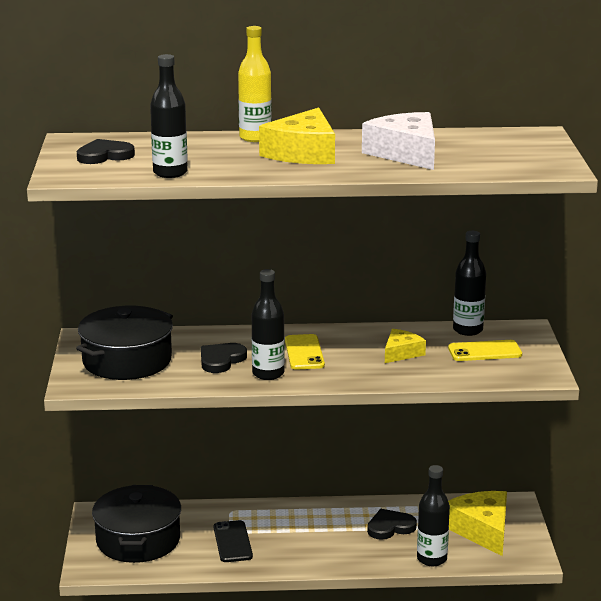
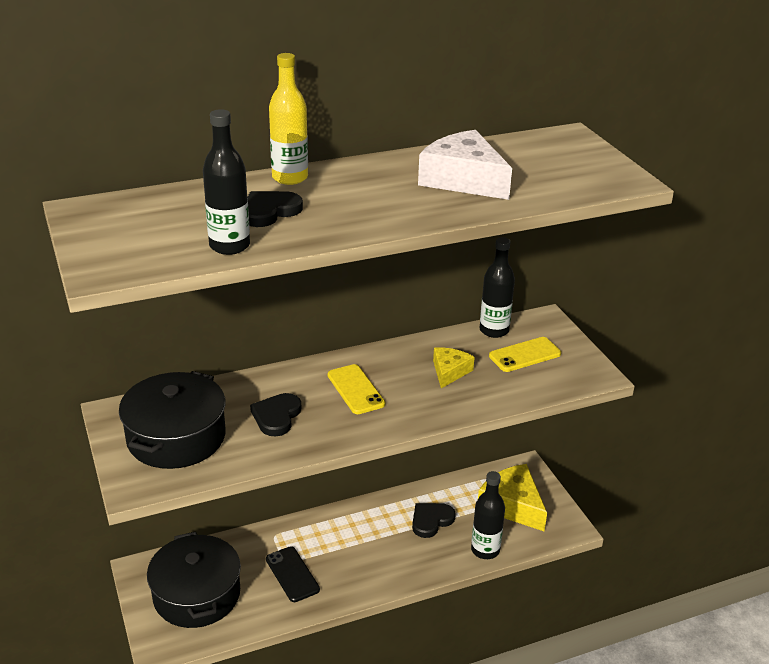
camera: 20 degrees left, 10 degrees up
black heart [77,139,135,164] -> black heart moved to [247,191,303,227]
black bottle [252,269,285,380] -> none
yellow cheese [259,108,335,164] -> none

